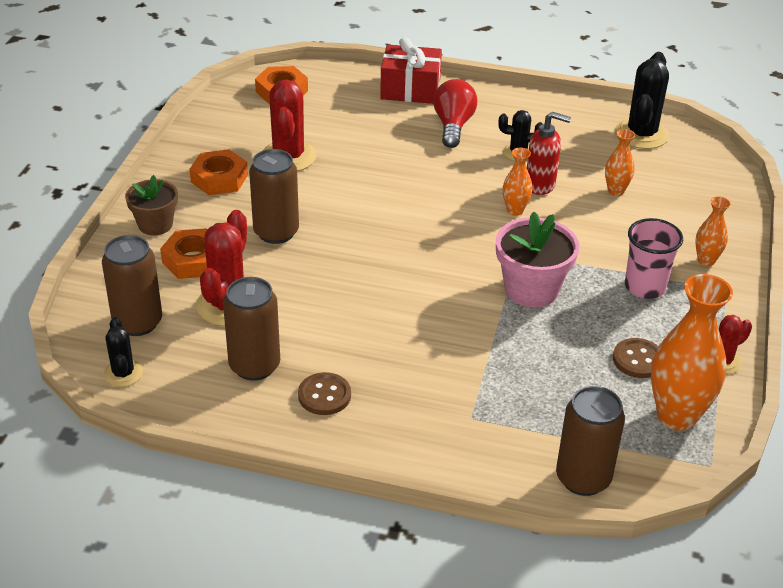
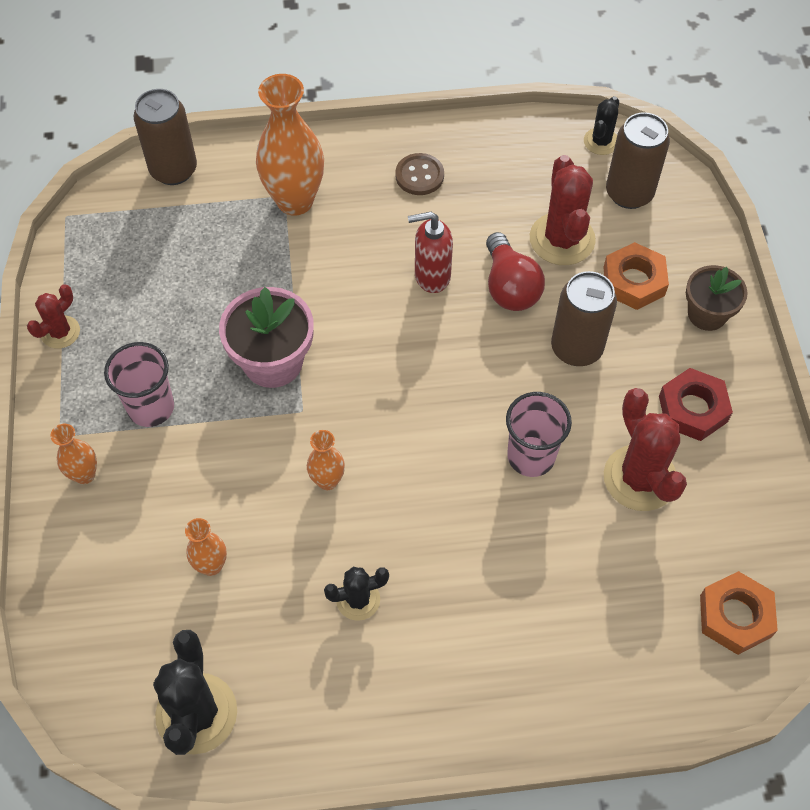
camera: 160 degrees right, 20 degrees up
black cactus [104,317,143,387] -> black cactus turned 60 degrees clockwise [584,96,619,155]
orange nut [190,149,248,195] -> red nut [659,368,733,441]
brown can [223,277,280,381] -> none
red gift [380,37,442,104] -> none
red light bulb [433,79,477,148] -> red light bulb moved to [486,232,545,311]
red soap dispenser [527,112,571,195] -> red soap dispenser moved to [408,212,453,293]
brown button [613,338,659,378] -> none
orange vase [651,274,733,431] -> orange vase moved to [256,74,324,216]
none -> pink cup [506,392,572,477]

